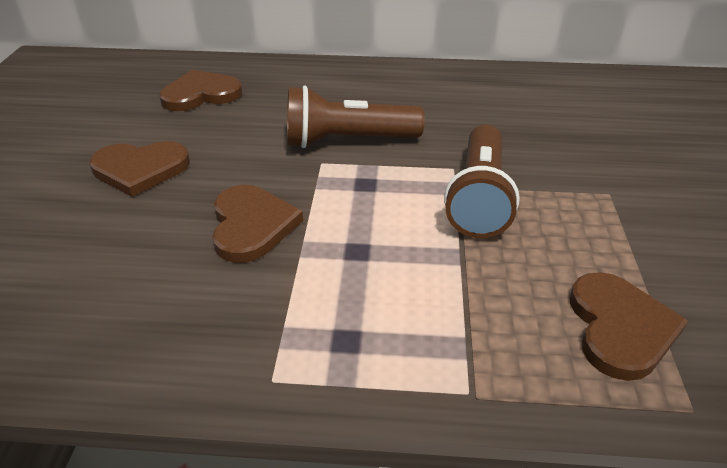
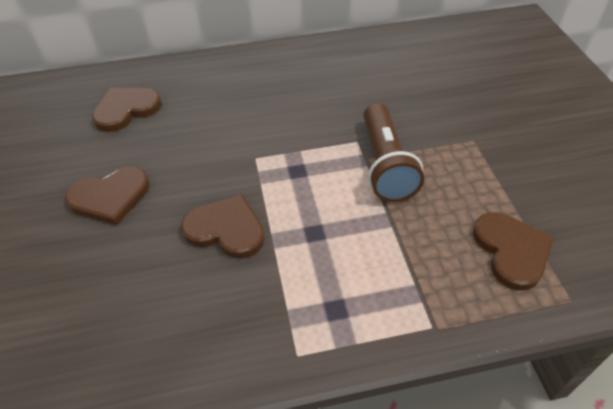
camera: 15 degrees left, 10 degrees up
brown heart [212,185,303,263] -> brown heart turned 45 degrees counterclockwise [181,194,265,259]
brown flashlight [287,86,425,148] -> none

